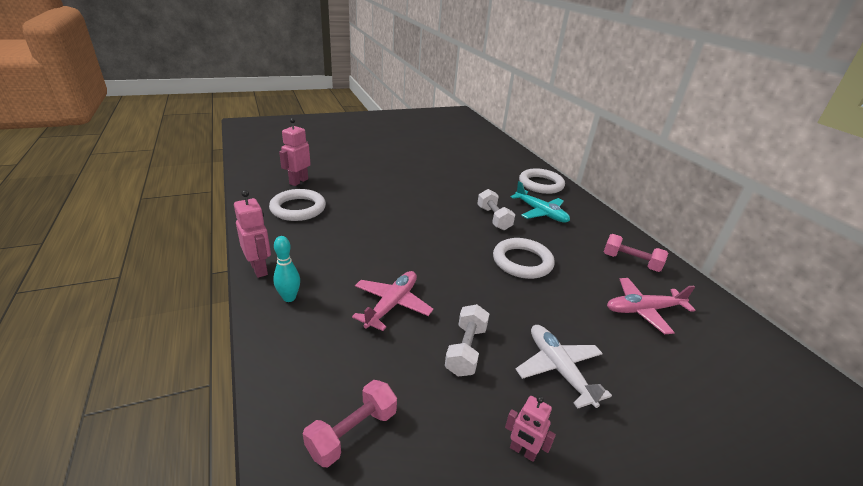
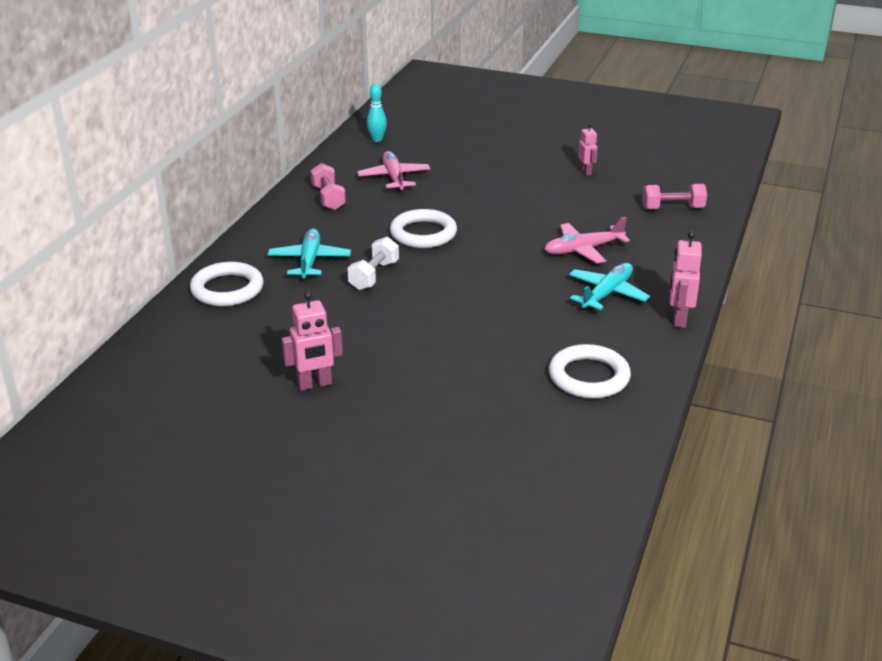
camera: 135 degrees left, 0 degrees up
turquoise bowling pin [273,236,300,302] -> turquoise bowling pin moved to [367,84,387,142]
pink robot [279,118,311,186] -> pink robot moved to [282,291,343,391]
white dumbbell [445,304,489,376] -> none
white plane [516,325,612,409] -> none
pink plane [607,278,695,334] -> pink plane turned 135 degrees counterclockwise [357,151,430,191]
none -> turquoise plane [569,263,650,310]

